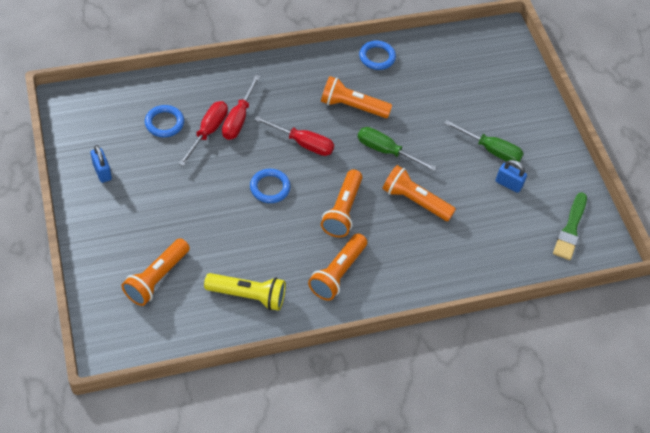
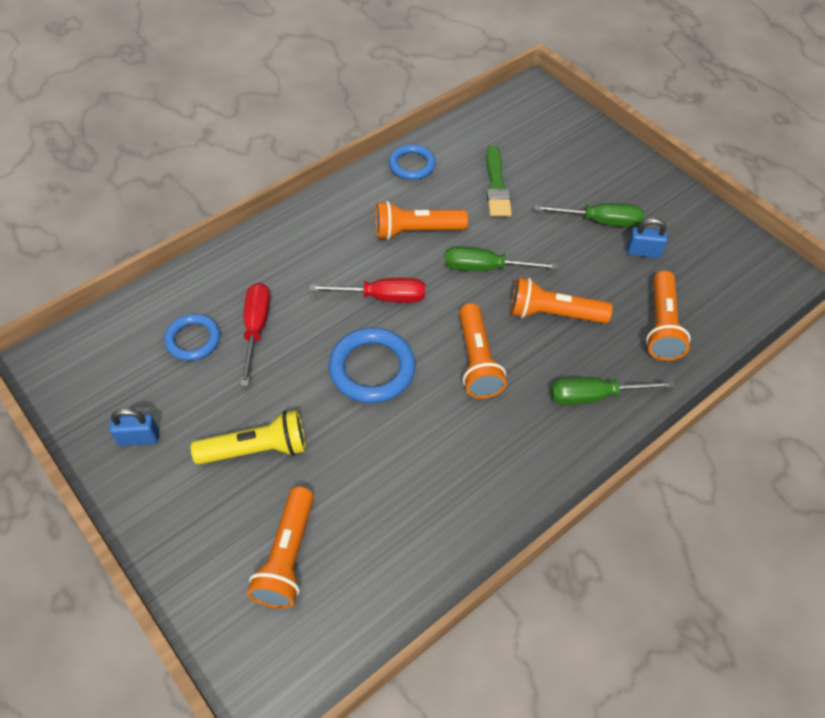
camera: 20 degrees left, 0 degrees up
blue padlock [90,145,112,183] -> blue padlock turned 45 degrees counterclockwise [109,408,159,446]
yellow flashlight [204,273,286,311] -> yellow flashlight moved to [191,410,306,465]
red screwdriver [222,74,260,140] -> none
blue ring [250,169,291,203] -> blue ring [329,328,415,403], size x1.54
orange flashlight [308,234,367,301] -> orange flashlight moved to [646,271,691,361]
green brush [553,192,587,260] -> green brush moved to [486,145,512,217]
none -> green screwdriver [550,377,675,405]

